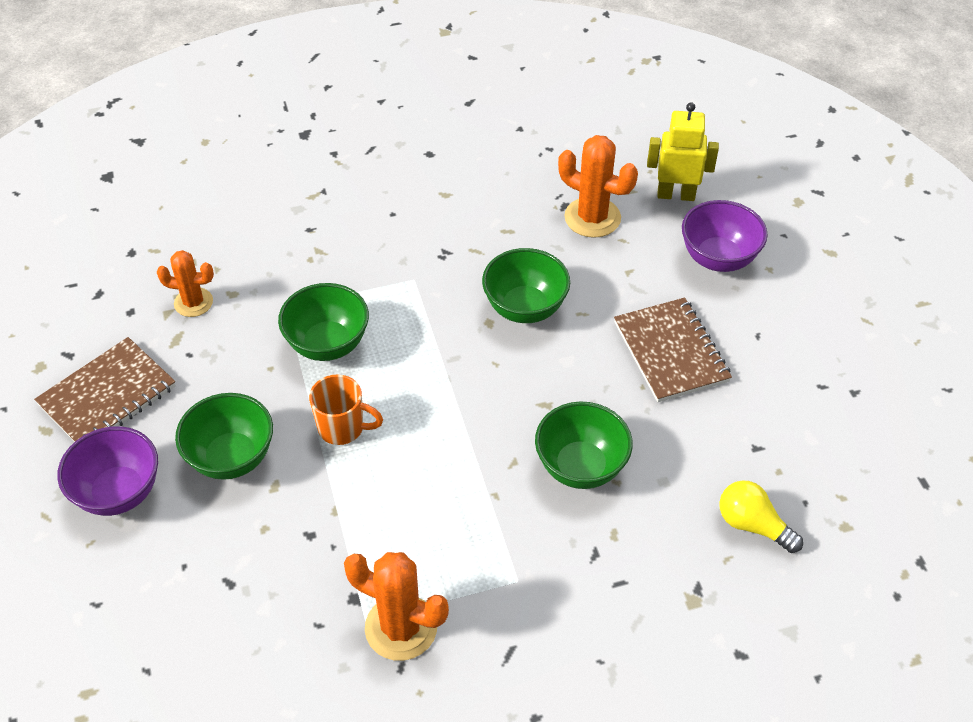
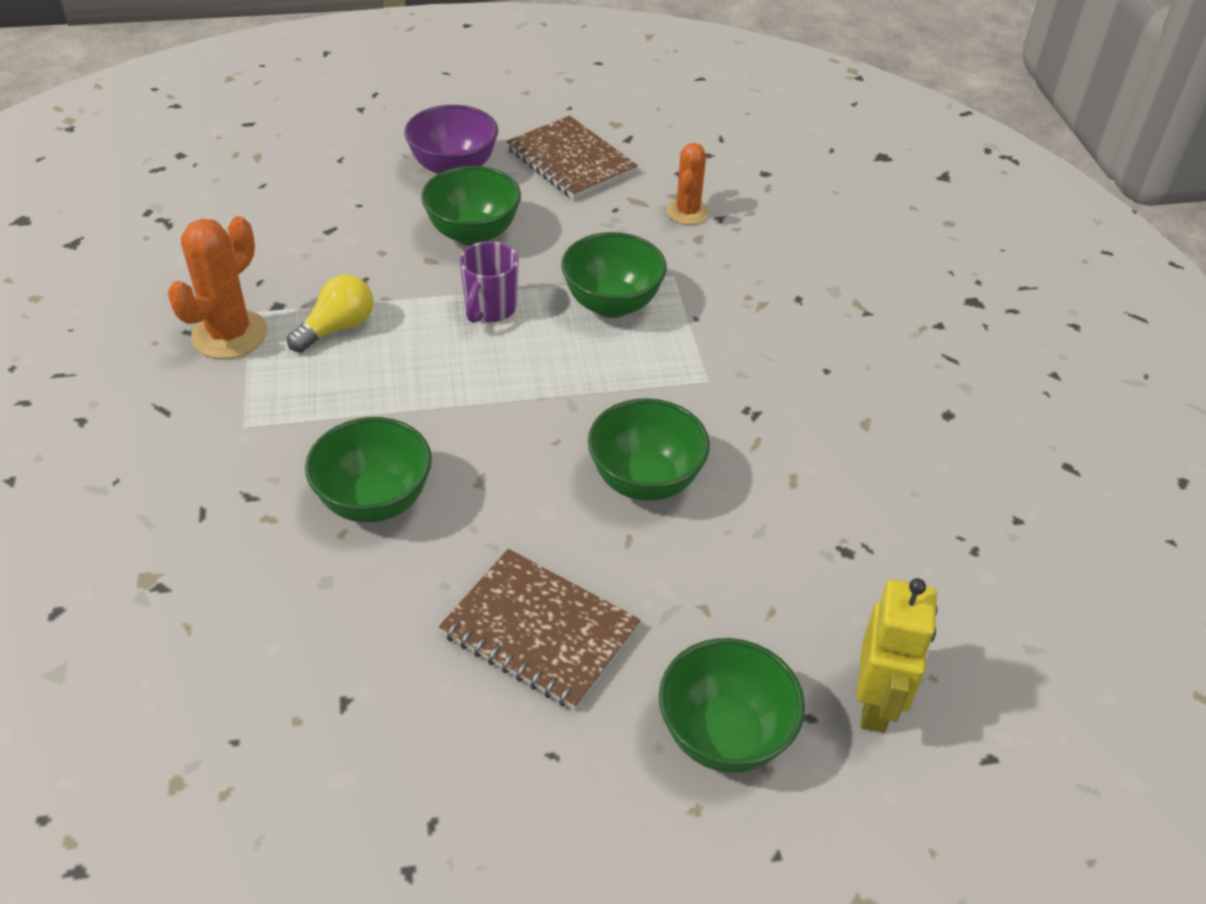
camera: 95 degrees right, 5 degrees down
orange mug [309,374,383,445] -> purple mug [459,241,519,323]
orange cactus [558,135,638,238] -> none
brown notebook [614,298,732,402] -> brown notebook turned 45 degrees clockwise [439,549,641,710]
purple bowl [682,200,768,272] -> green bowl [659,638,805,773]
yellow light bulb [719,480,803,553] -> yellow light bulb moved to [287,275,373,353]

